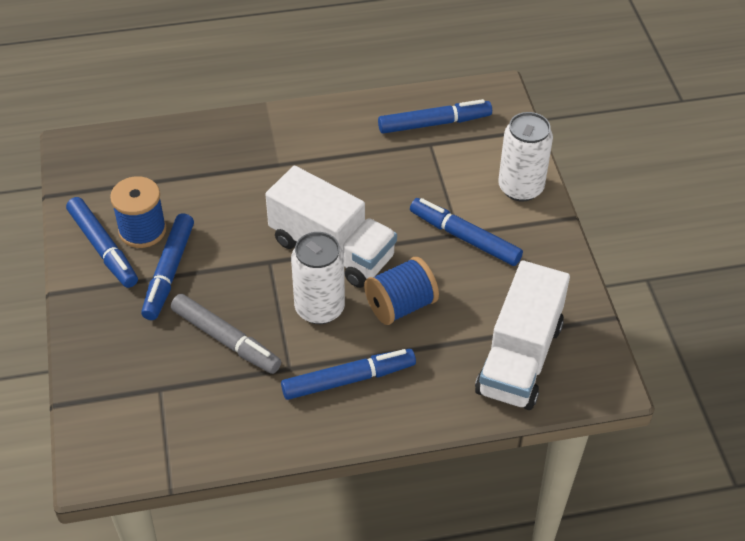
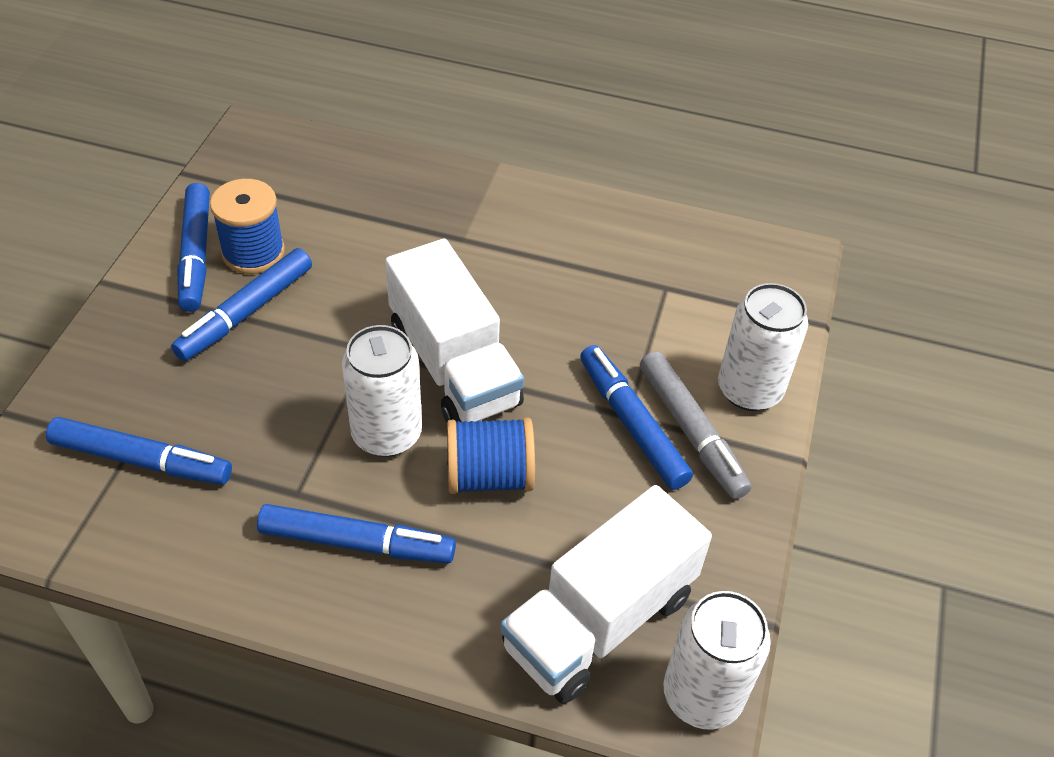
camera: 25 degrees right, 0 degrees up
grey marker [171,294,281,374] -> grey marker moved to [640,351,752,499]
blue marker [378,99,492,134] -> blue marker moved to [46,417,232,485]
none -> white can [663,591,771,730]

